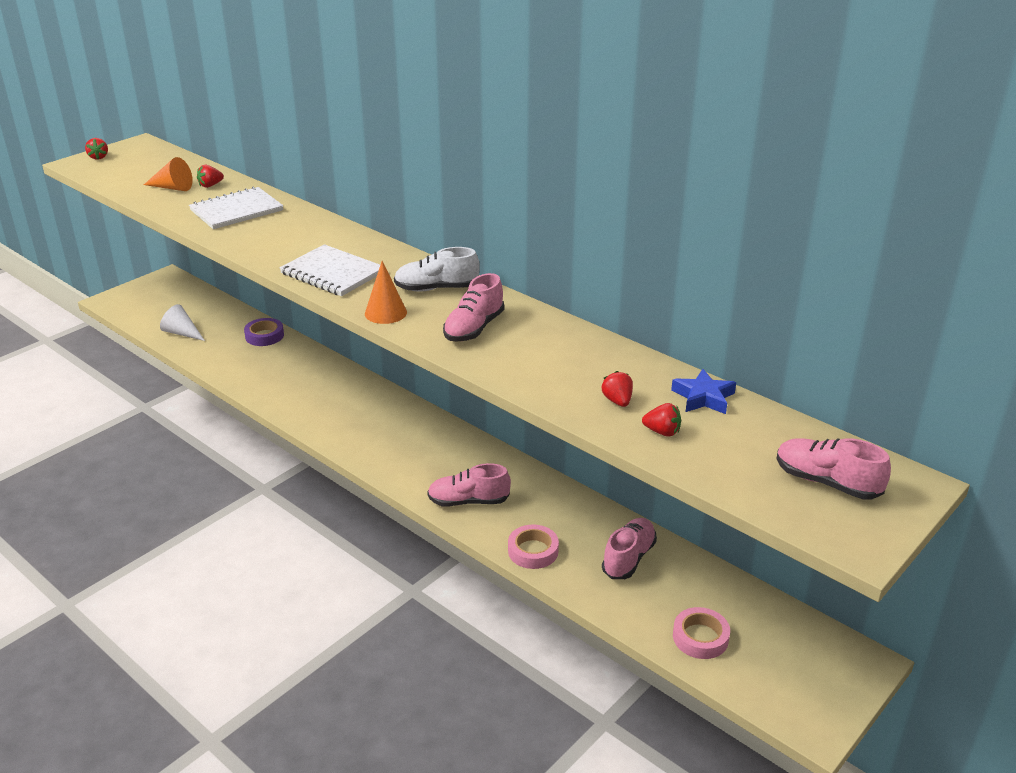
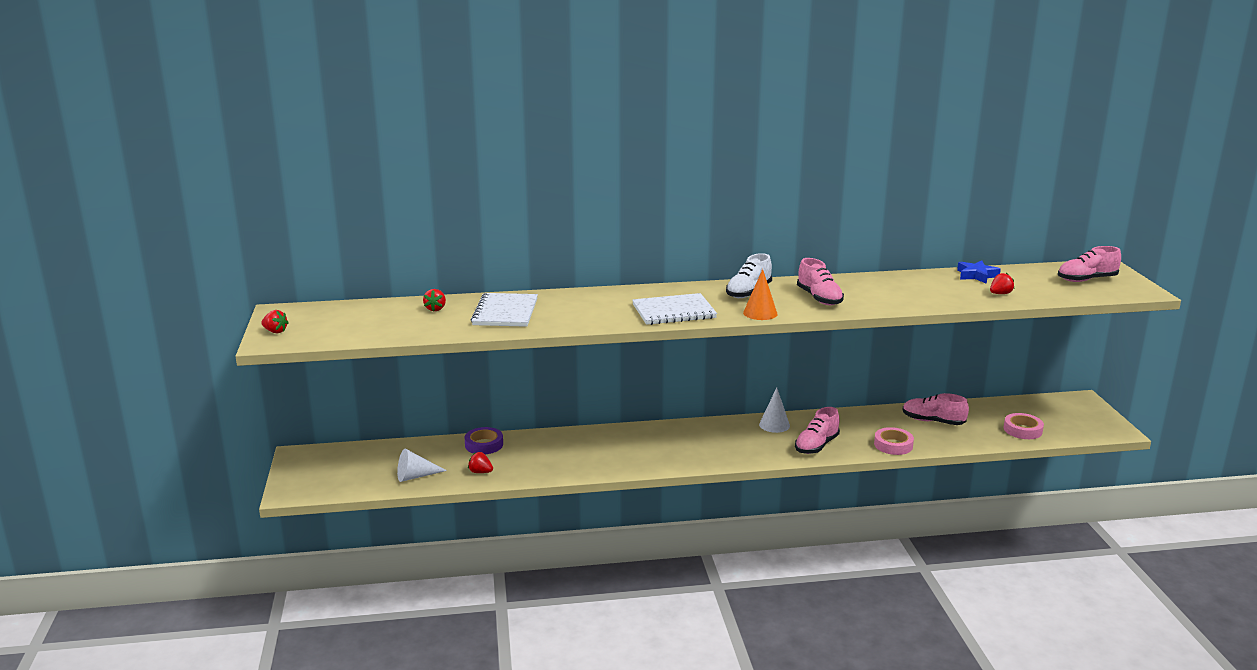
camera: 50 degrees left, 10 degrees down
orange cone [144,157,193,191] -> none
red strawberry [602,371,633,407] -> red strawberry moved to [468,452,493,473]
pink shoe [602,518,657,579] -> pink shoe turned 45 degrees counterclockwise [903,393,969,425]
none -> white cone [759,388,790,433]

